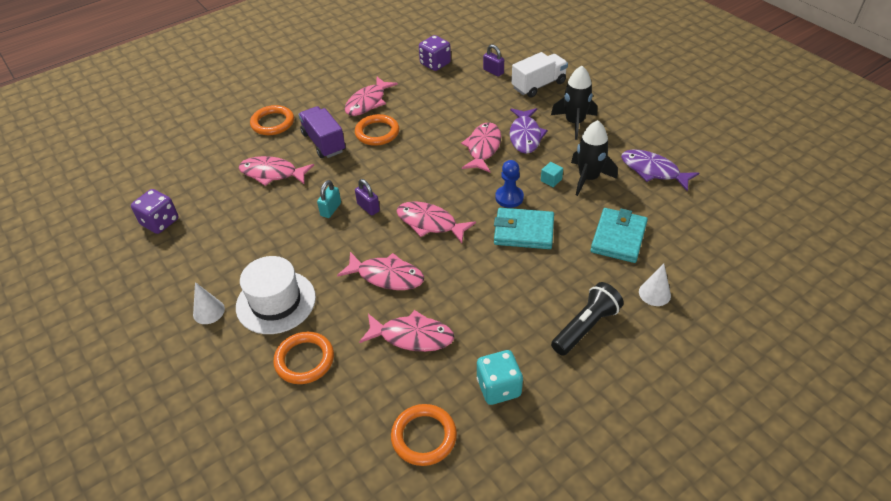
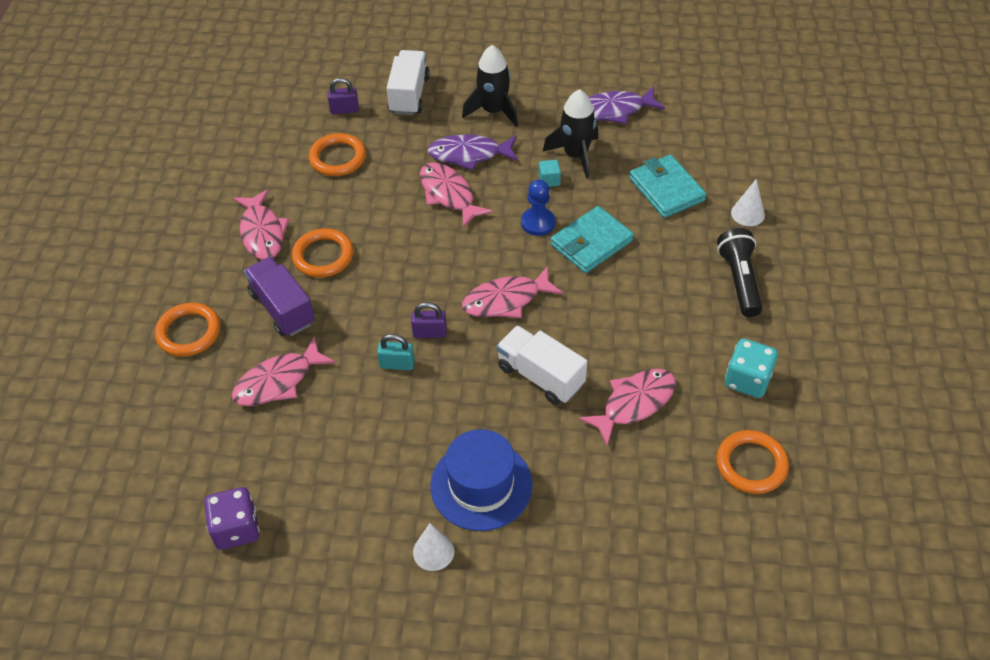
camera: 50 degrees left, 5 degrees up
white hat [236,256,316,334] -> blue hat [430,429,533,531]
orange ring [273,332,334,384] -> orange ring moved to [309,133,366,176]
purple truck [298,106,345,158] -> purple truck turned 45 degrees clockwise [244,257,315,336]
turquoise padlock [317,180,341,218] -> turquoise padlock turned 60 degrees counterclockwise [377,334,415,370]
pink fish [337,252,424,290] -> white truck [496,325,587,405]
purple dice [419,35,451,71] -> none
purple fish [510,108,548,154] -> purple fish turned 135 degrees clockwise [427,134,518,170]

